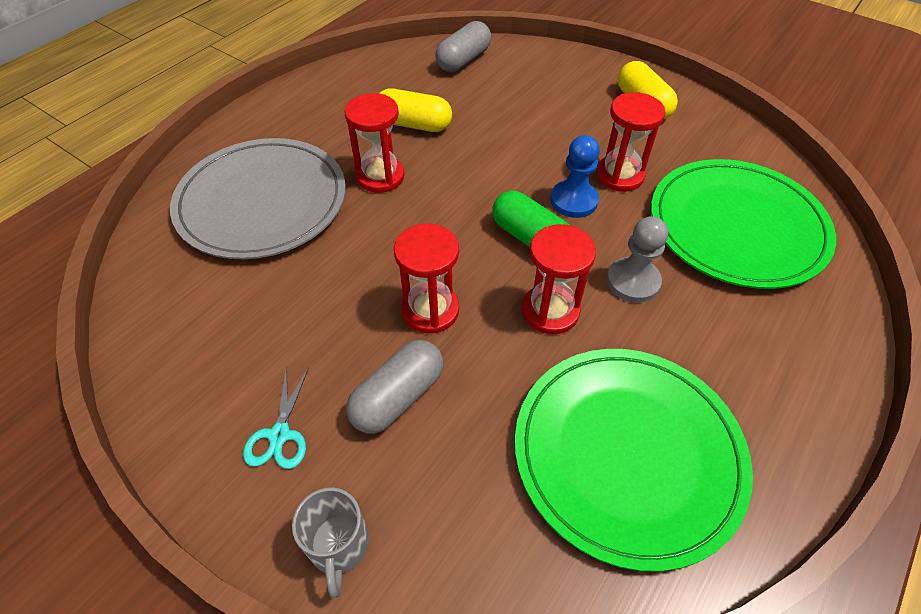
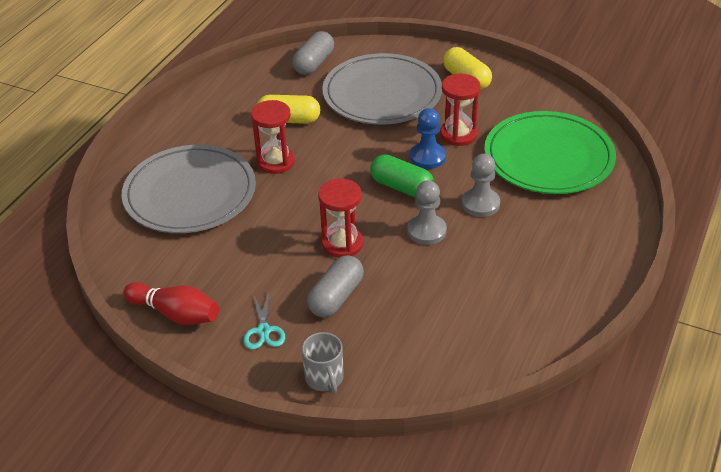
camera: 10 degrees left, 10 degrees down
green plate [515,349,753,572] -> none
red hourglass [522,224,596,334] -> grey pawn [407,180,447,245]
none -> red bowling pin [123,282,219,325]
none -> grey plate [322,53,442,125]

